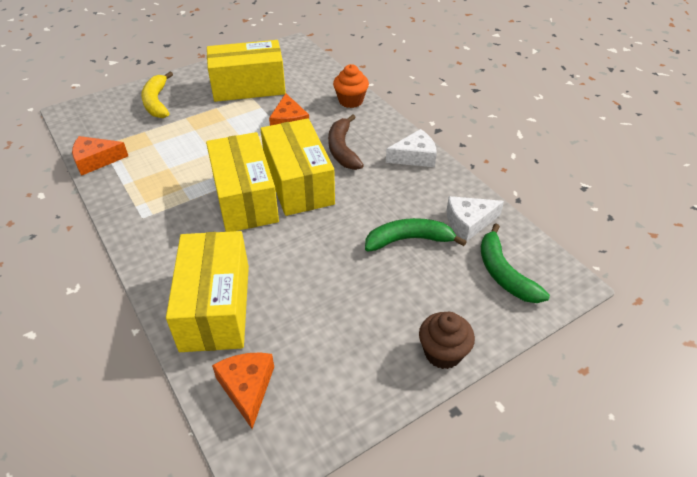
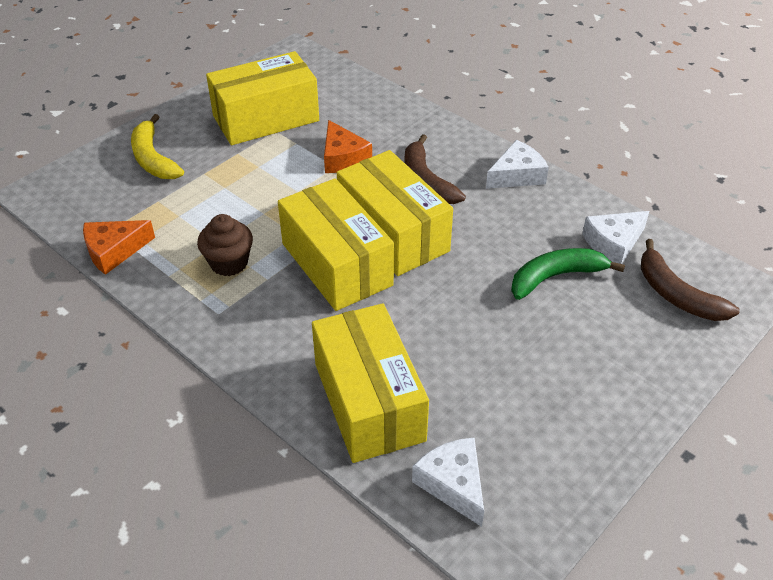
camera: 15 degrees left, 0 degrees up
orange cheese [212,353,274,429] -> white cheese [412,438,484,527]
orange cupcake [333,64,369,108] -> none
brown cupcake [419,312,475,369] -> brown cupcake moved to [197,214,253,276]
green banana [481,223,550,303] -> brown banana [641,239,740,321]

